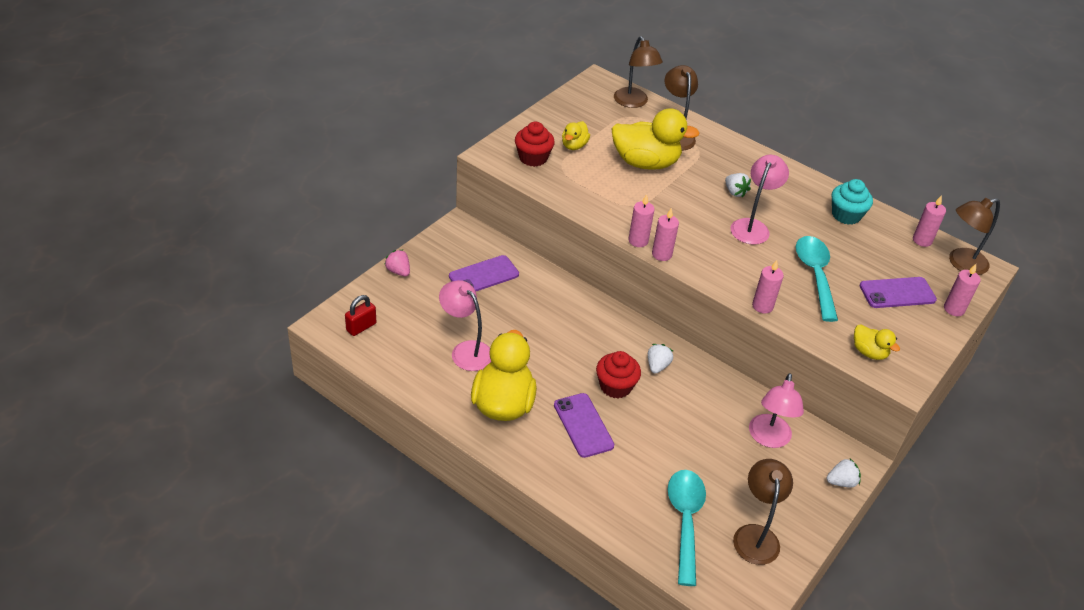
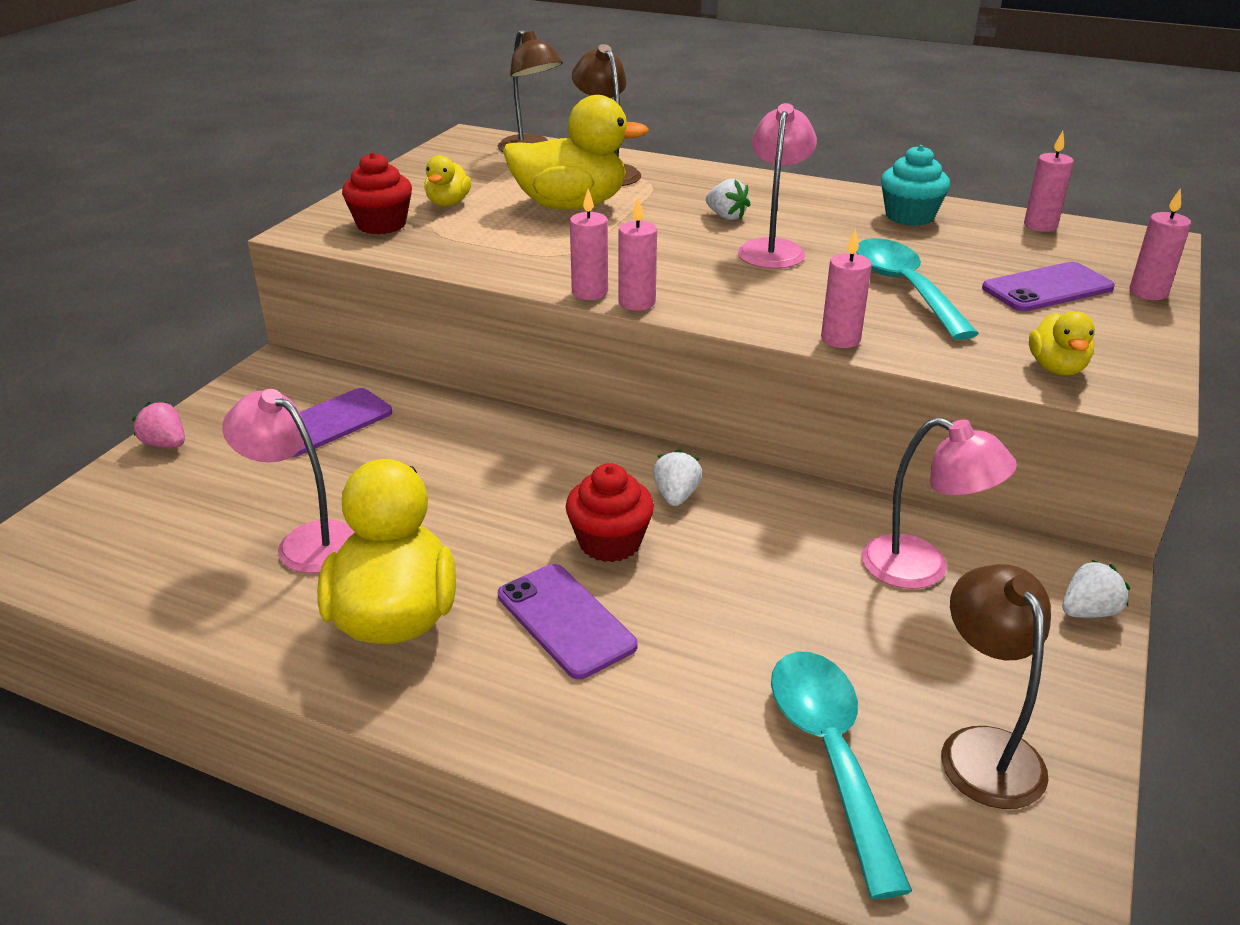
camera: 10 degrees left, 10 degrees down
red padlock [345,295,376,336] -> none
pink lamp [749,373,804,448] -> pink lamp turned 60 degrees counterclockwise [862,417,1017,589]
yellow duck [854,324,900,360] -> yellow duck turned 60 degrees clockwise [1029,311,1095,375]
brown lamp [949,198,1000,275] -> none

